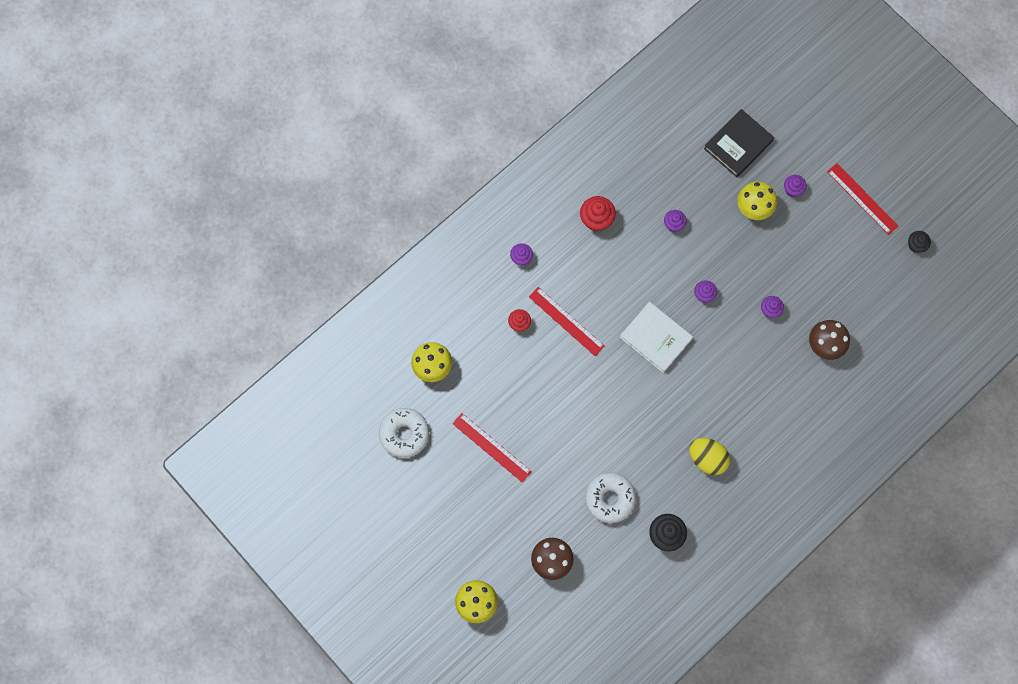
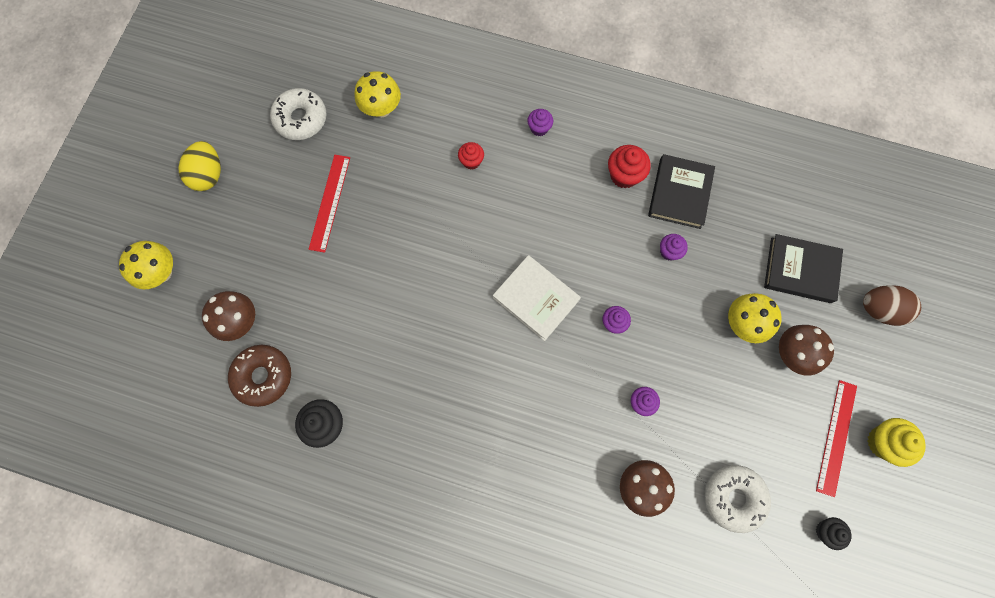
camera: 60 degrees right, 0 degrees up
red ruler [529,287,605,356] -> none
white donut [585,472,636,523] -> white donut moved to [704,465,771,533]
white book [620,302,693,373] -> white book turned 60 degrees counterclockwise [493,255,581,341]
yellow egg [689,438,730,475] -> yellow egg moved to [178,141,221,191]
purple cupcake [784,175,806,197] -> brown mushroom [779,325,834,375]
none -> brown donut [228,345,291,407]
none -> black book [648,154,715,229]
none -> brown egg [863,285,921,326]
none -> yellow cupcake [868,418,926,467]

